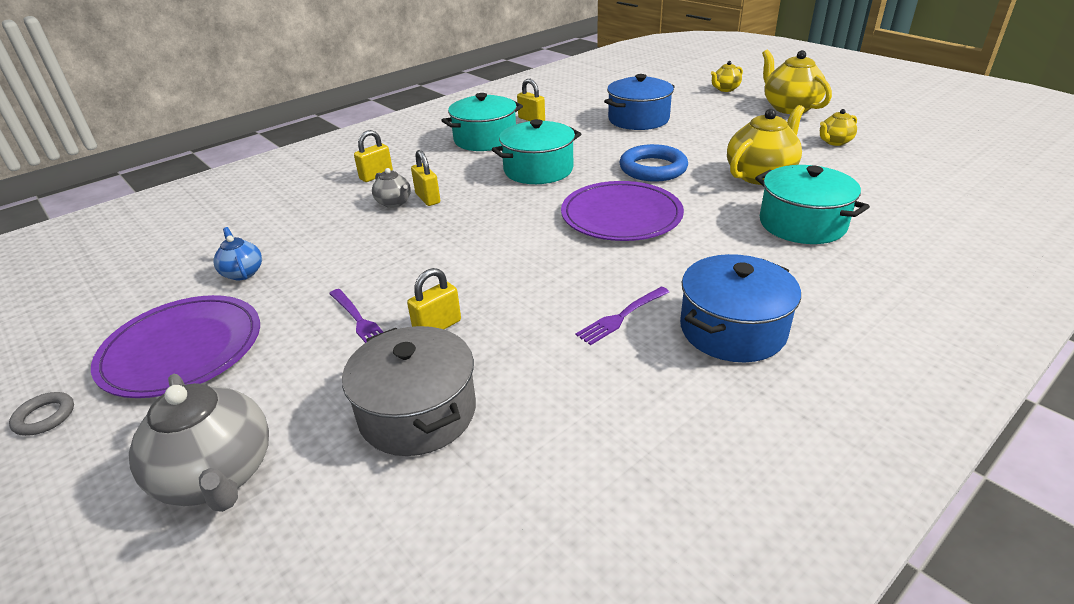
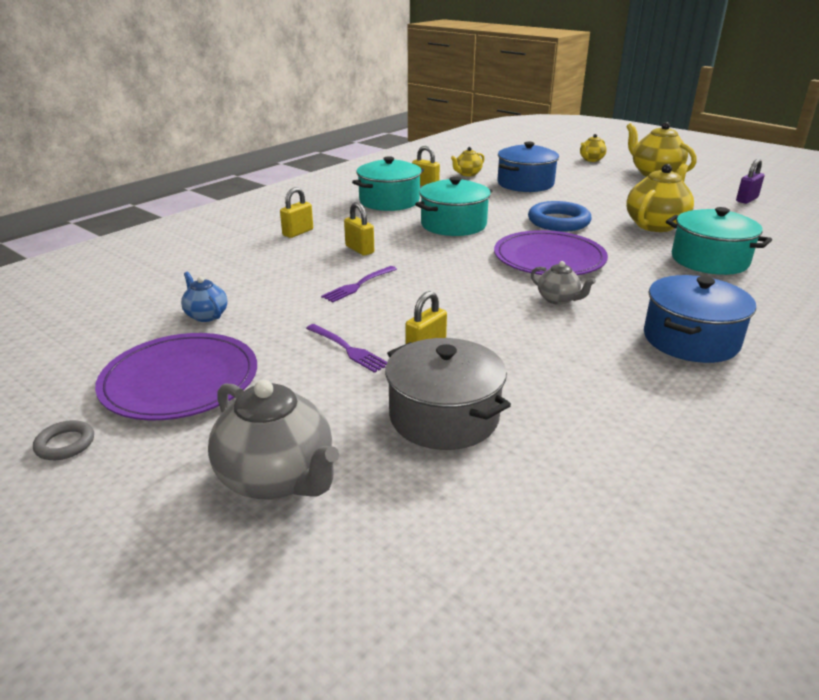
camera: 10 degrees left, 5 degrees down
grey teapot [372,168,411,208] -> grey teapot moved to [531,261,596,305]
purple fork [576,287,669,345] -> purple fork moved to [321,266,397,302]
yellow teapot [820,109,857,146] -> yellow teapot moved to [451,147,484,177]
none -> purple padlock [736,159,764,204]

